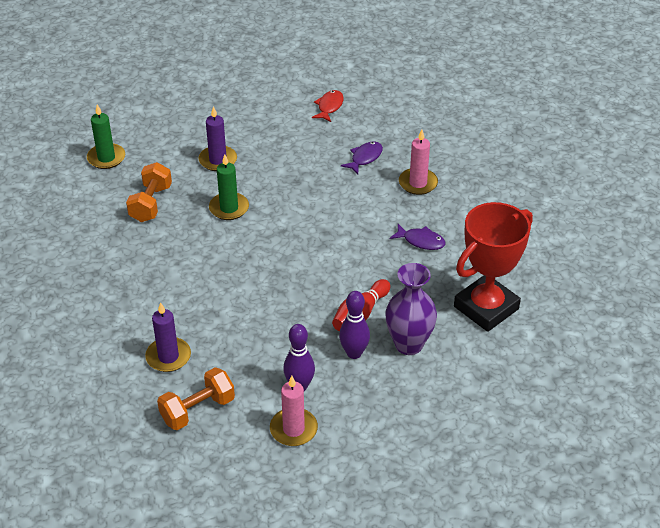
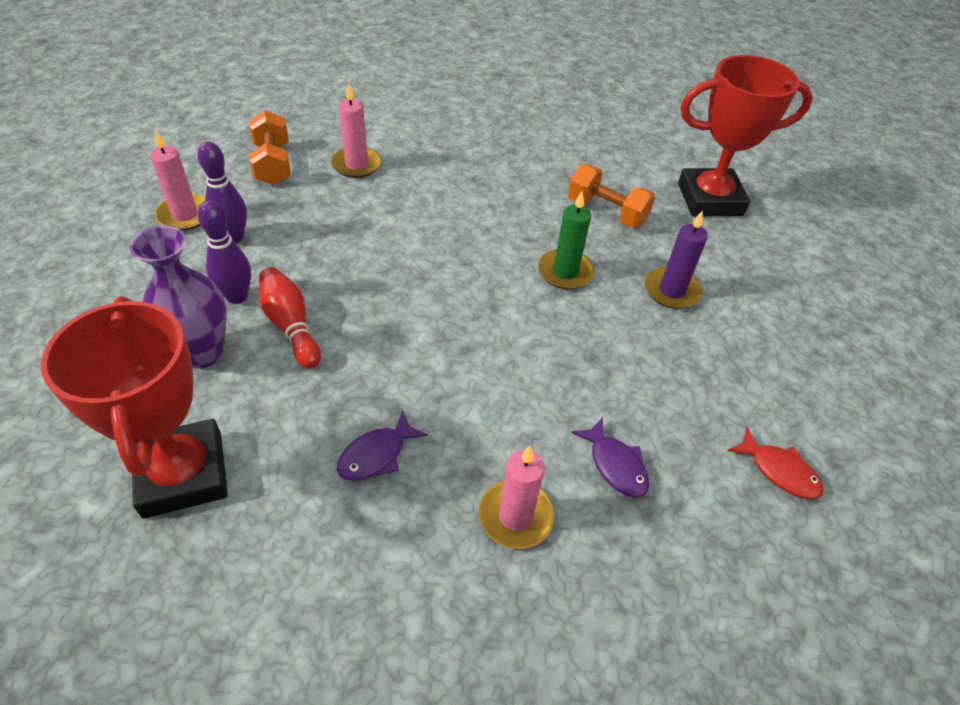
camera: 110 degrees right, 5 degrees up
green candle [87,104,125,169] -> red trophy [678,55,813,216]
purple candle [145,302,191,372] -> pink candle [331,83,382,178]

